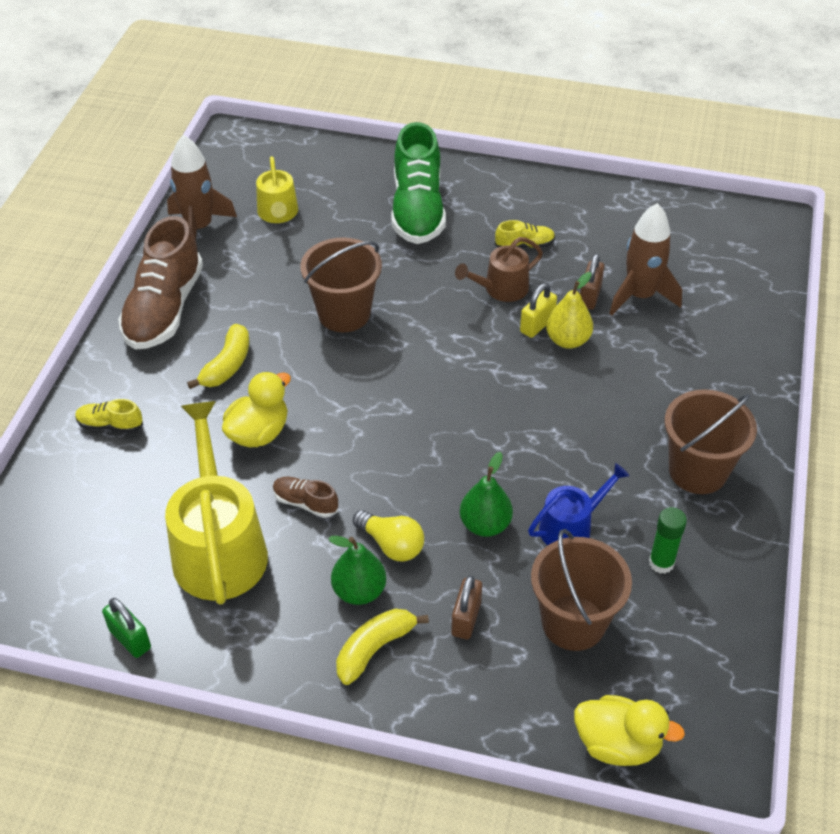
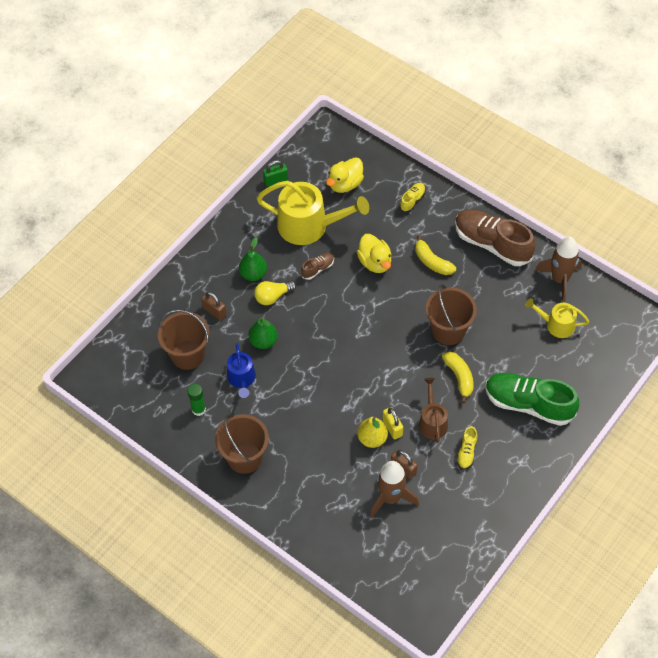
camera: 115 degrees right, 10 degrees up
yellow banana [336,609,429,685] -> yellow banana moved to [442,352,474,403]
yellow duck [574,695,685,766] -> yellow duck moved to [326,157,364,193]

